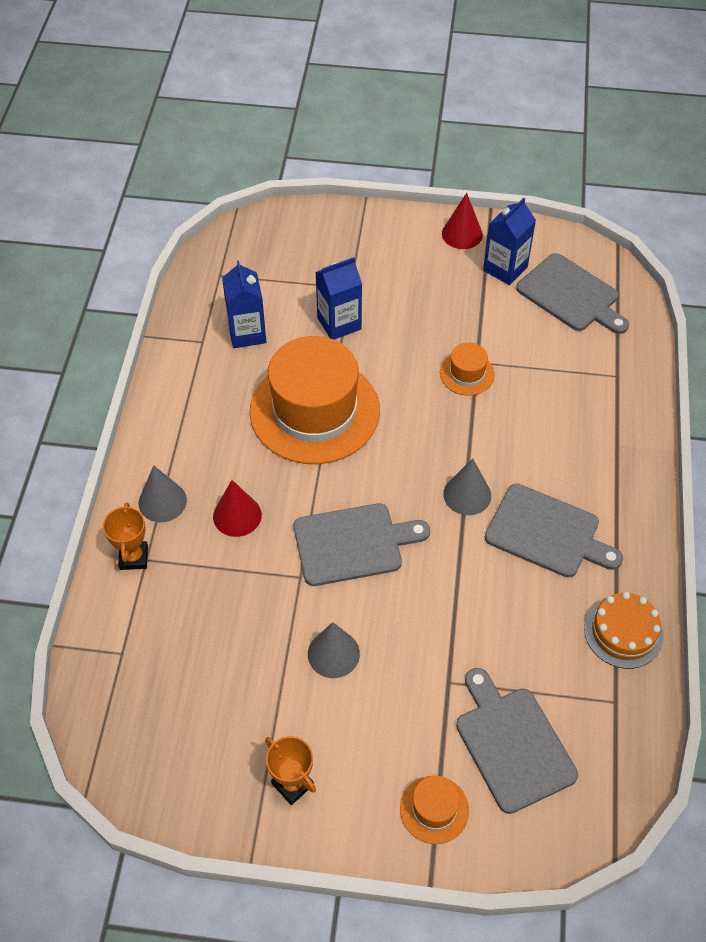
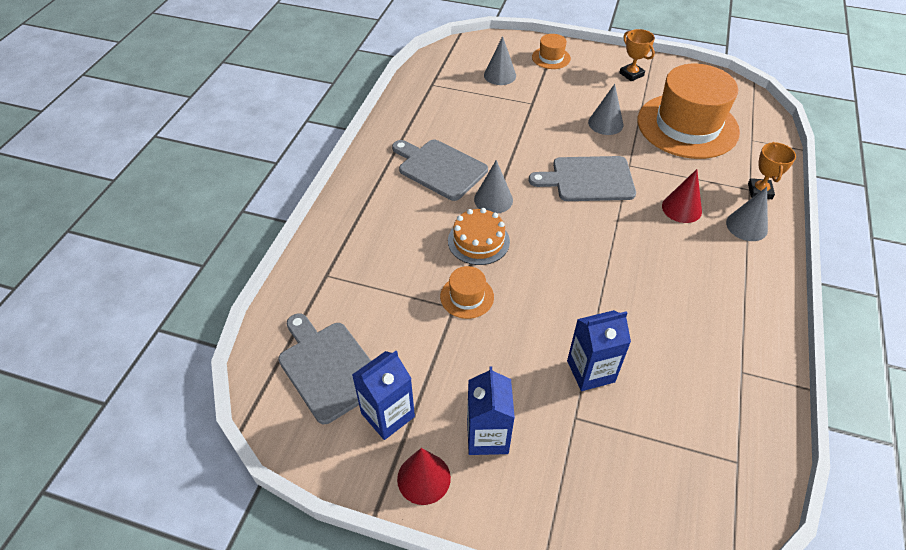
camera: 170 degrees left, 5 degrees down
blue carton [222,260,266,348] -> blue carton moved to [467,366,515,455]
orange hat [250,336,380,464] -> orange hat moved to [638,64,740,159]
grey cutting board [456,668,578,814] -> grey cone [484,36,516,85]
orange cake [584,592,663,669] -> orange cake moved to [448,208,510,265]

